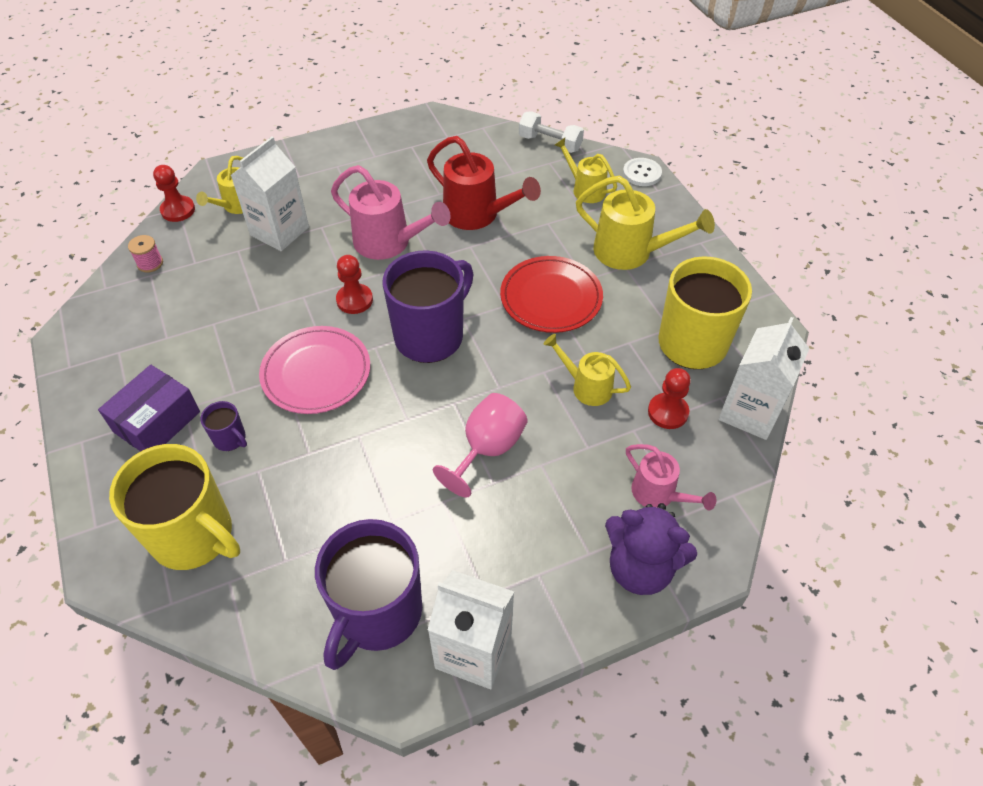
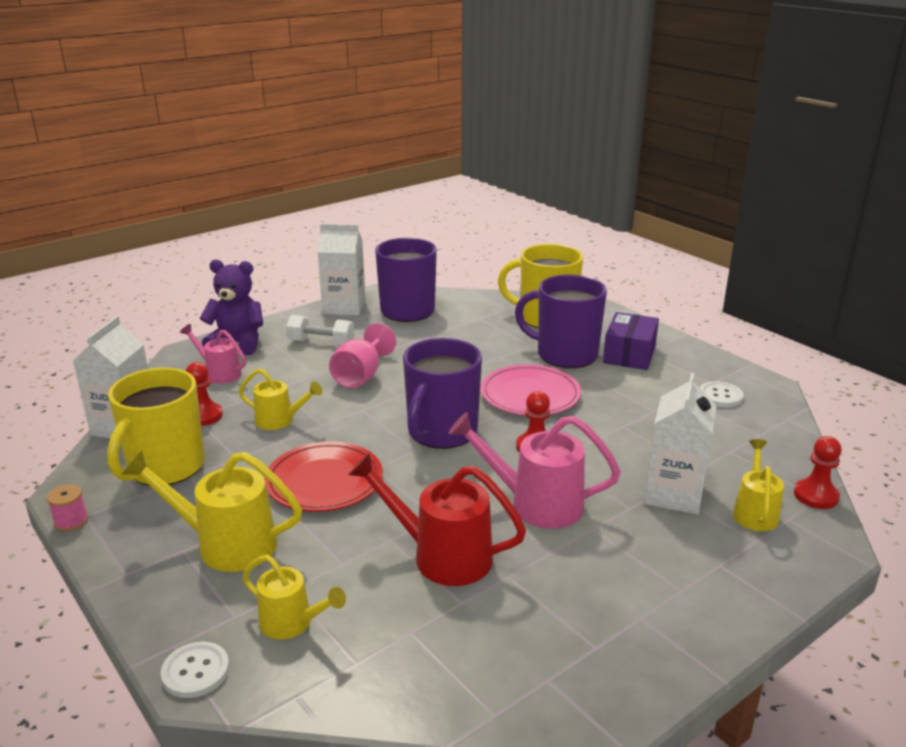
camera: 165 degrees right, 25 degrees down
pink spool [128,235,163,273] -> pink spool moved to [47,484,88,531]
purple mug [200,401,247,451] -> purple mug [515,275,607,368], size x2.32
white dumbbell [519,111,584,153] -> white dumbbell moved to [286,315,354,345]
none -> white button [700,381,744,407]

